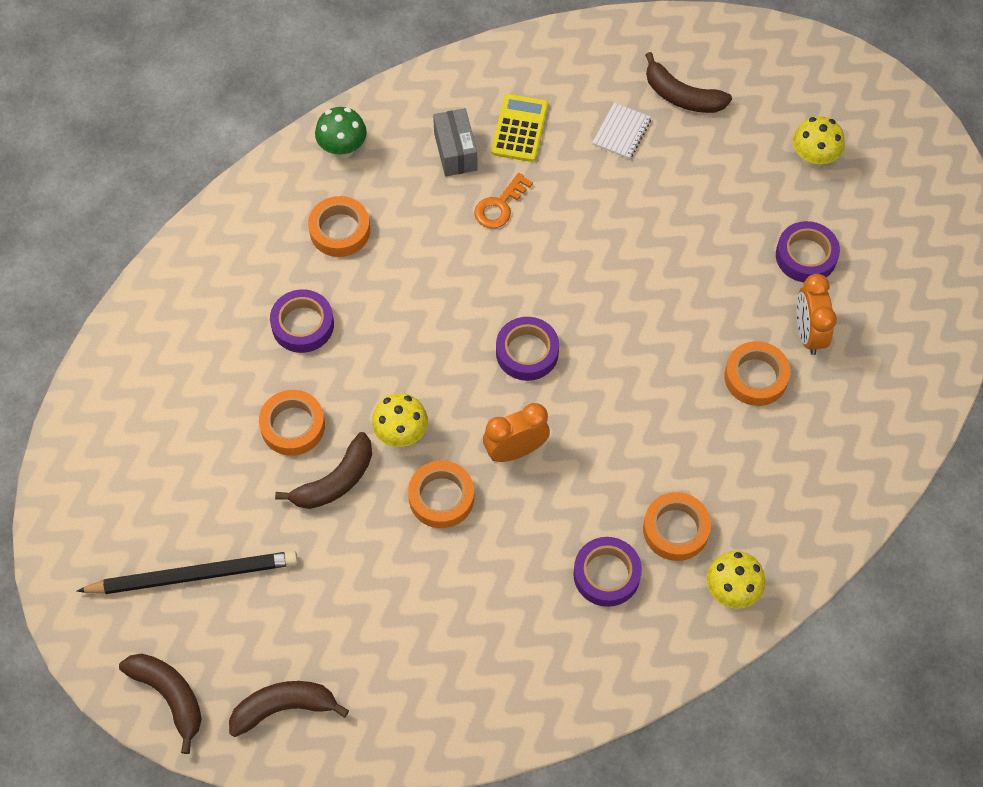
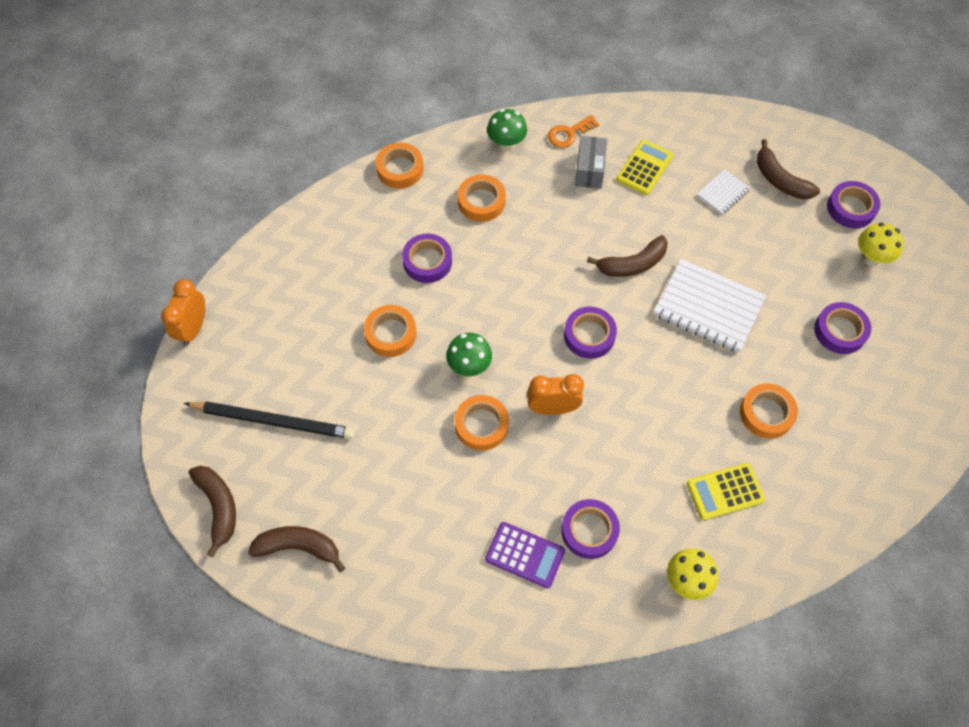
camera: 20 degrees right, 0 degrees up
brown banana [275,432,372,509] -> brown banana moved to [587,235,668,277]
yellow mushroom [372,393,428,447] -> green mushroom [446,333,492,376]
orange key [474,173,533,228] -> orange key moved to [548,115,599,148]
orange tape [643,492,711,561] -> orange tape moved to [376,143,424,189]
orange clock [796,274,837,355] -> orange clock moved to [161,279,205,346]
none -> purple calculator [485,522,565,589]
none -> white notebook [654,259,766,353]
none -> yellow calculator [687,463,765,520]
none -> purple tape [827,181,880,228]

